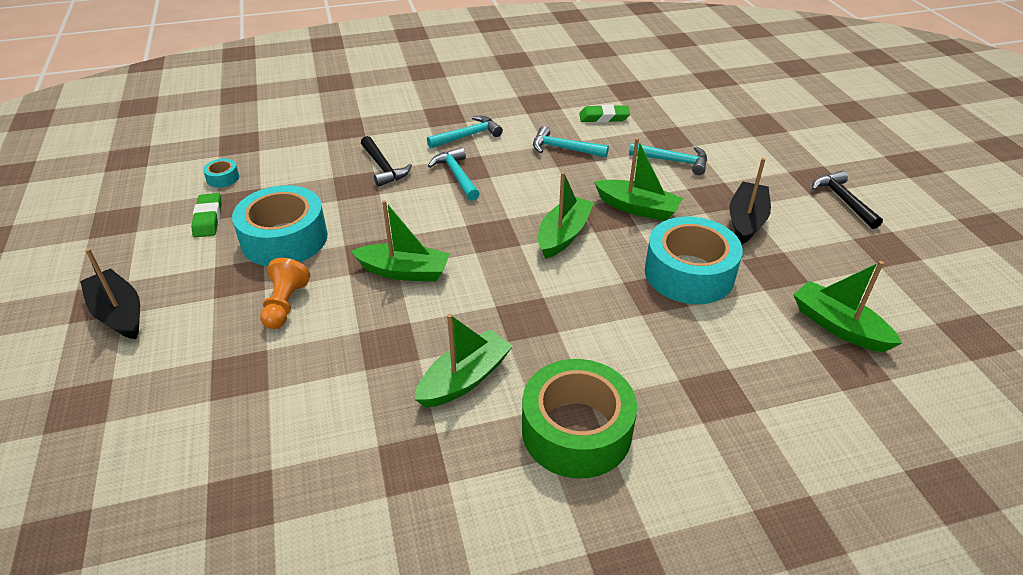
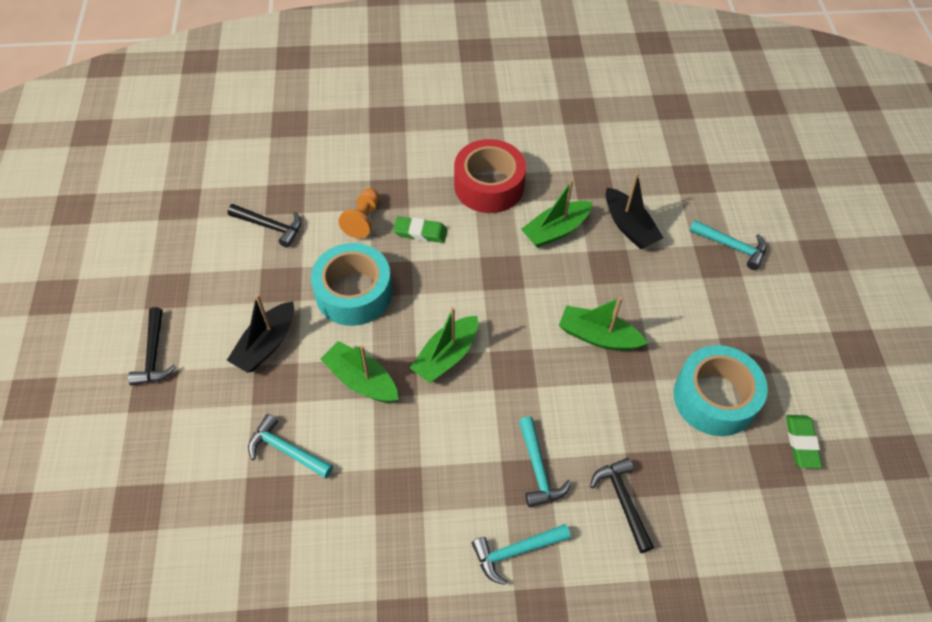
camera: 170 degrees left, 15 degrees up
black boat [80,248,140,339] -> black boat moved to [606,173,663,250]
turquoise tape [203,159,239,188] -> none
orange pawn [260,258,310,329] -> orange pawn moved to [338,188,379,239]
green tape [522,359,637,478] -> red tape [454,139,526,213]
turquoise hammer [533,126,609,157] -> turquoise hammer moved to [689,220,766,270]
green eraser [579,105,630,122] -> green eraser moved to [393,217,448,243]
green boat [793,261,902,352] -> black hammer [228,204,301,248]

